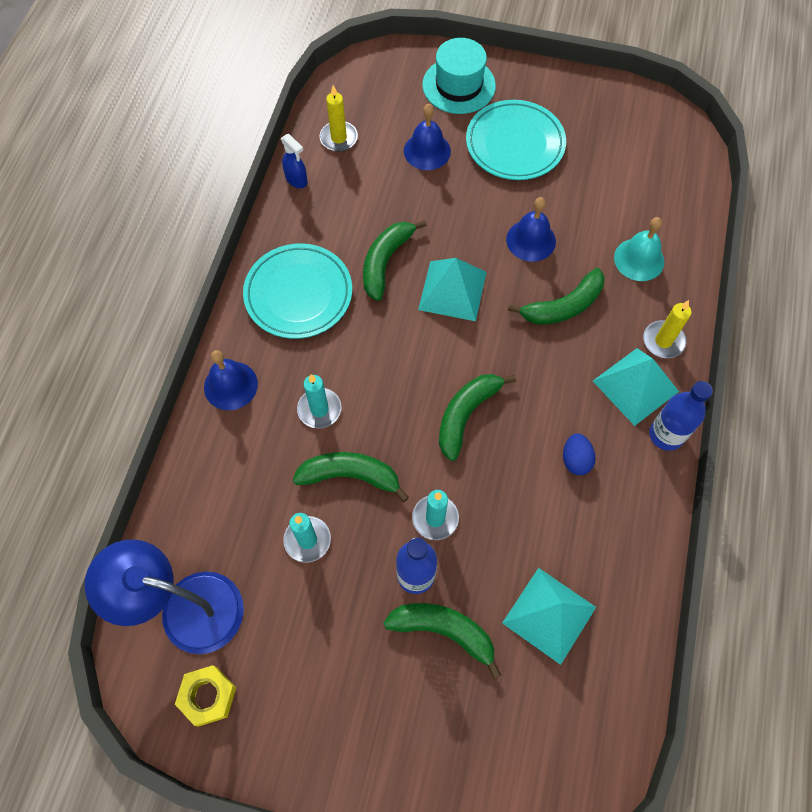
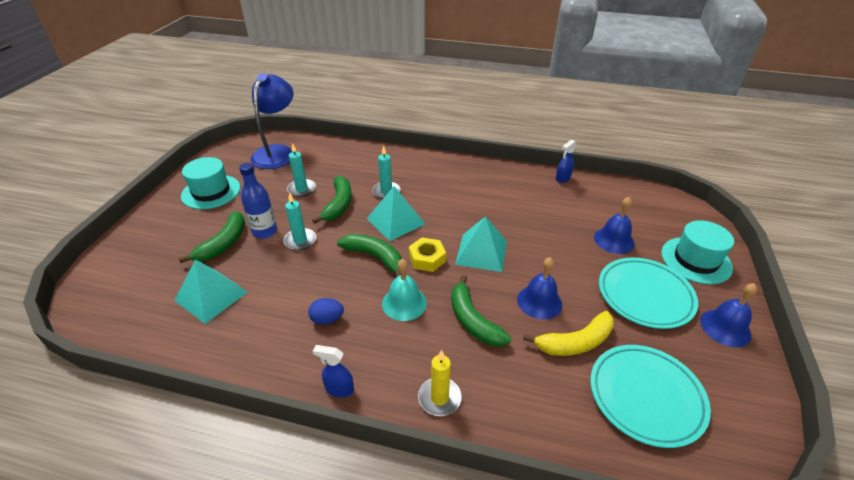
camera: 90 degrees right, 25 degrees down
yellow nut [175,665,236,726] -> yellow nut moved to [409,237,446,272]
blue bell [204,350,258,410] -> blue bell moved to [700,283,757,347]
turquoise plate [243,243,352,339] -> turquoise plate moved to [590,345,711,448]
yellow candle [320,85,358,151] -> none
green banana [363,220,427,301] -> none
turquoise pyramid [593,348,679,426] -> turquoise pyramid moved to [366,186,425,241]
turquoise bell [614,217,664,281] -> turquoise bell moved to [382,259,427,321]
blue bottle [649,381,713,451] -> blue spray bottle [313,345,354,397]
none -> turquoise hat [181,157,240,209]
none -> yellow banana [523,311,614,356]

